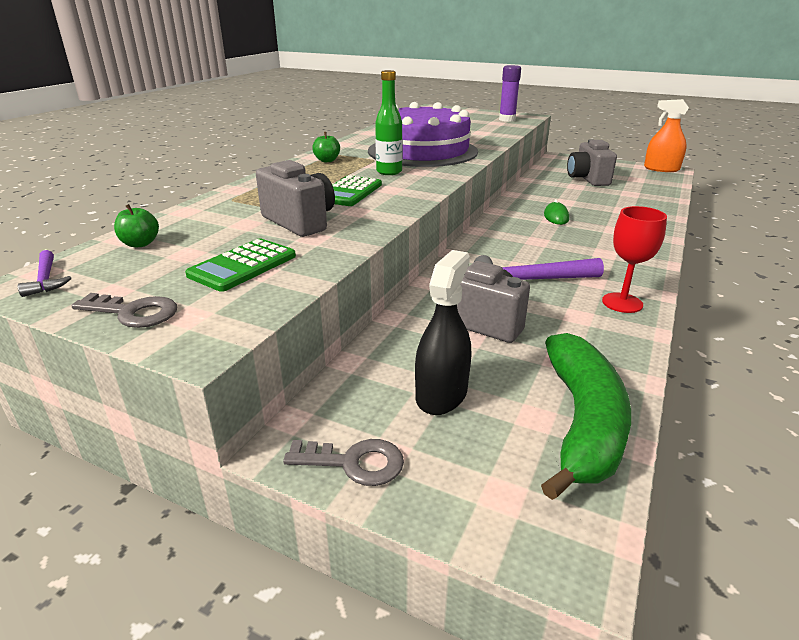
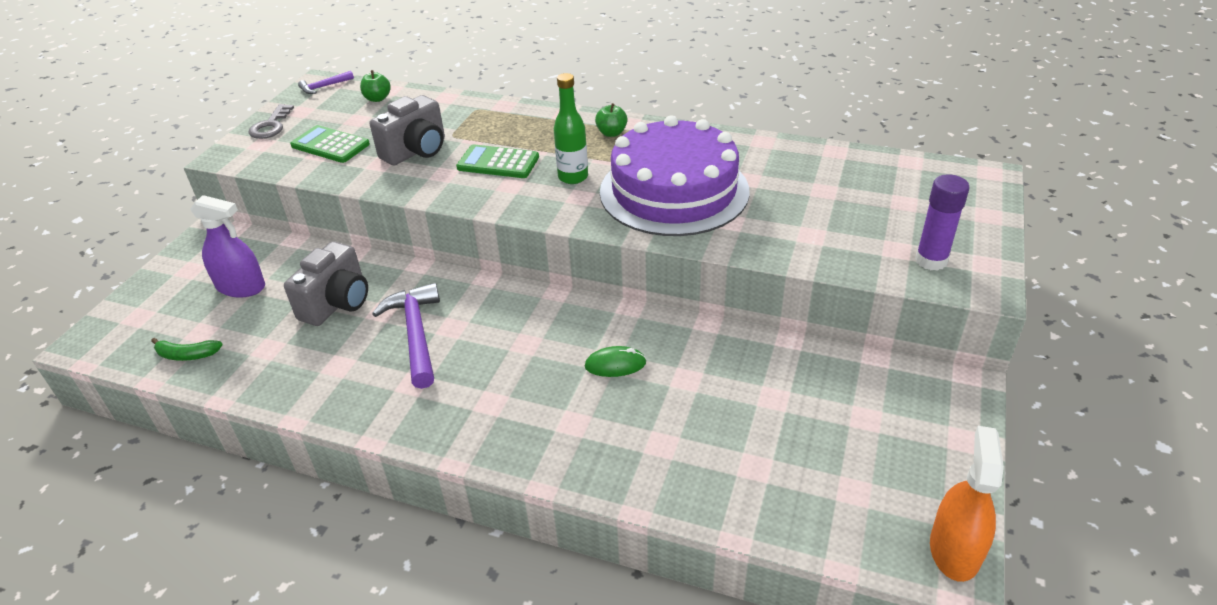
camera: 85 degrees right, 10 degrees up
grey key [283,439,404,486] -> none
black spray bottle [415,250,471,415] -> purple spray bottle [191,195,265,297]
green banana [541,333,631,500] -> green banana [151,338,223,361], size x0.43
grey camera [567,139,617,186] -> none
red goblet [602,206,667,313] -> none

